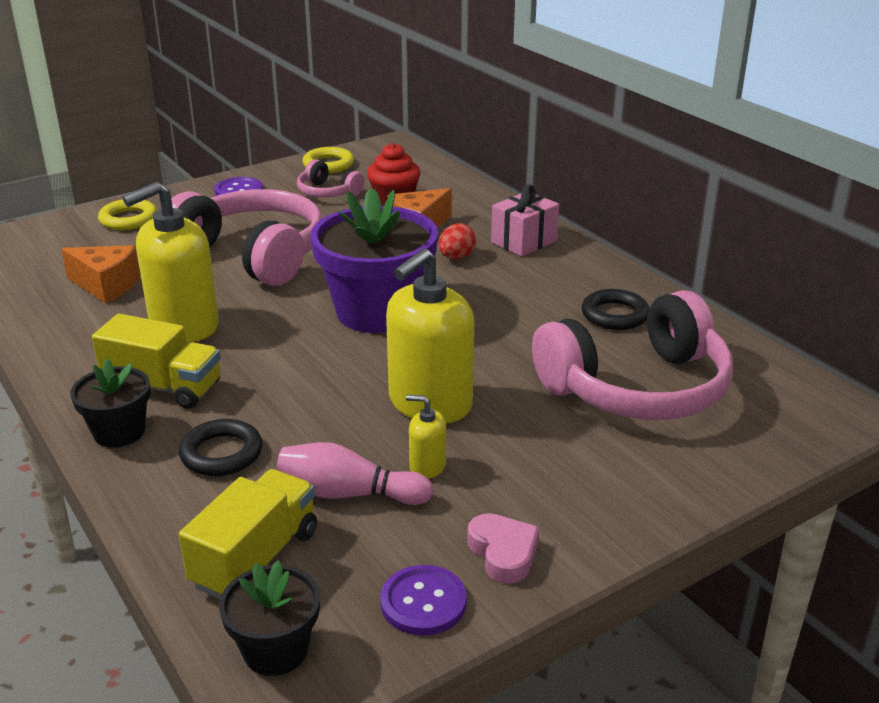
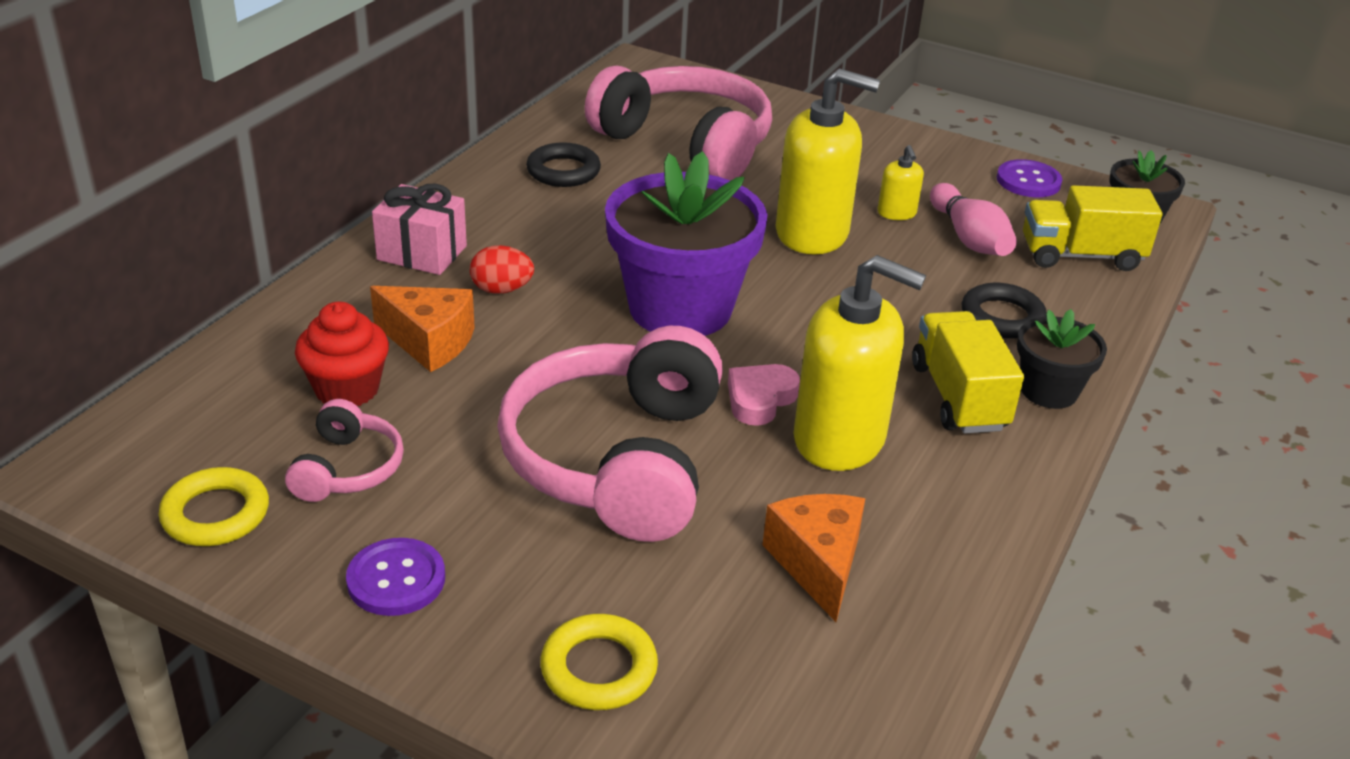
camera: 120 degrees left, 5 degrees up
pink heart [467,513,540,584] -> pink heart moved to [728,364,800,426]

